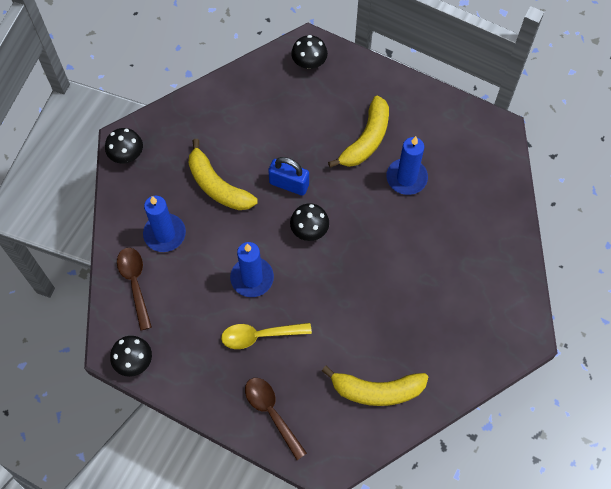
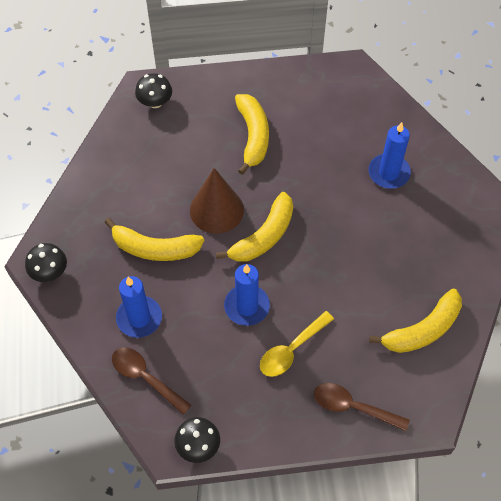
camera: 35 degrees left, 5 degrees down
blue padlock [268,157,309,196] -> brown cone [190,168,244,234]
black mushroom [290,203,329,241] -> yellow banana [216,192,293,262]
blue candle [386,136,428,195] -> blue candle moved to [368,122,411,189]

